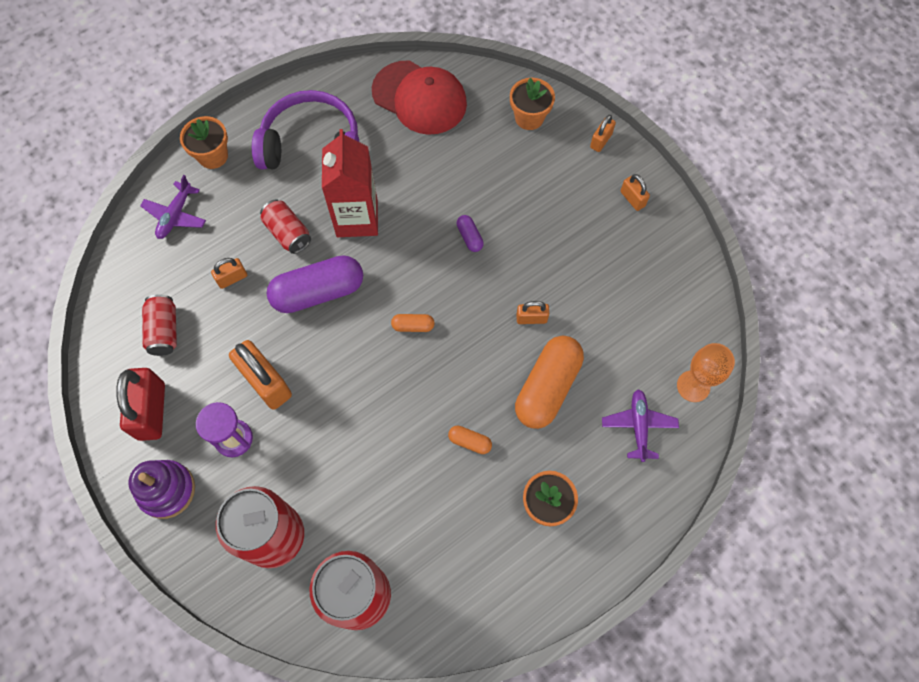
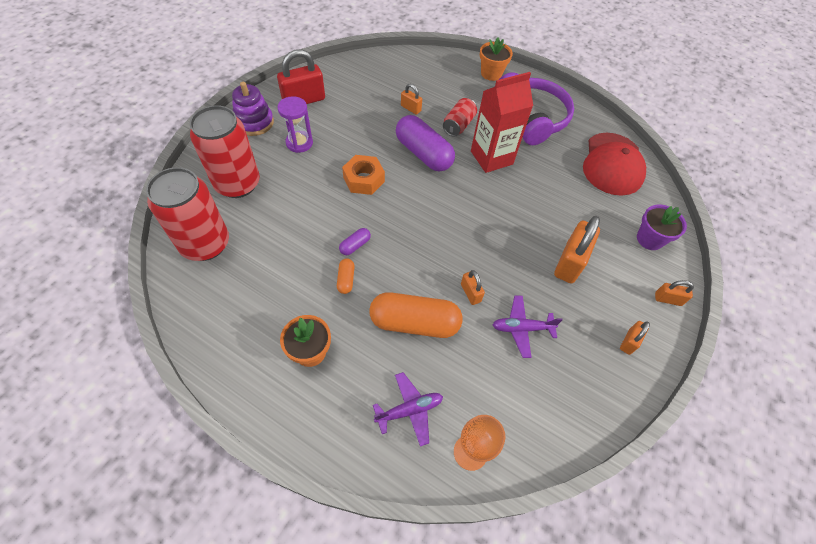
camera: 65 degrees right, 10 degrees down
purple plane [140,175,206,239] -> purple plane moved to [492,296,563,358]
red can [142,295,177,356] -> none
orange padlock [229,340,292,410] -> orange padlock moved to [554,216,600,284]
orange capsule [391,314,435,332] -> none
purple capsule [457,215,484,252] -> purple capsule moved to [339,228,371,255]
orange flower pot [510,78,555,130] -> purple flower pot [637,205,687,250]
none -> orange nut [342,155,385,195]

